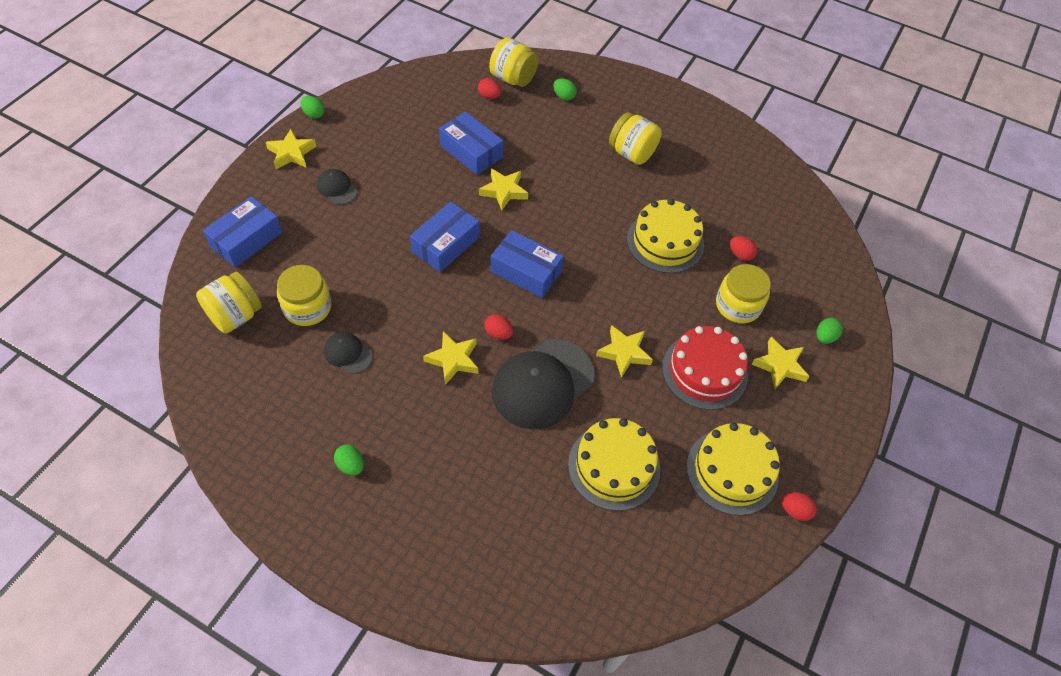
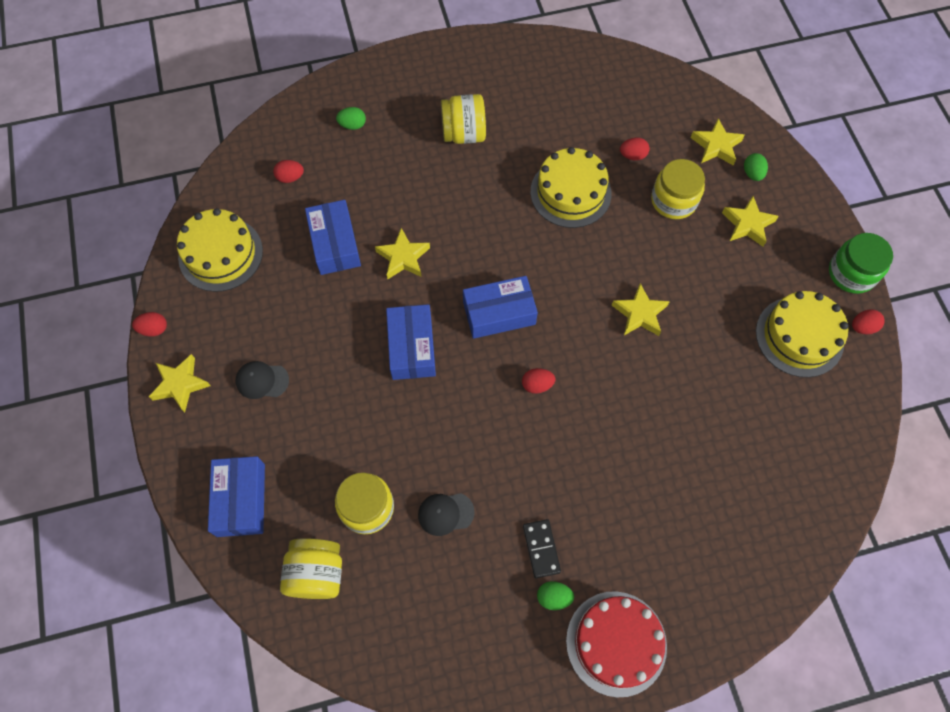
camera: 40 degrees left, 10 degrees up
green egg [301,96,325,119] -> red egg [132,312,167,337]
yellow star [423,331,478,385] -> yellow star moved to [691,118,745,165]
blue box [439,111,503,175] -> blue box turned 75 degrees clockwise [305,200,361,275]
yellow jar [489,37,539,87] -> none
black cap [492,339,595,429] -> none
yellow cake [568,418,660,511] -> yellow cake moved to [177,208,263,292]
red cake [662,326,748,410] -> red cake moved to [566,591,667,697]
none -> black domino [523,519,561,578]
none -> green jar [829,233,893,294]

